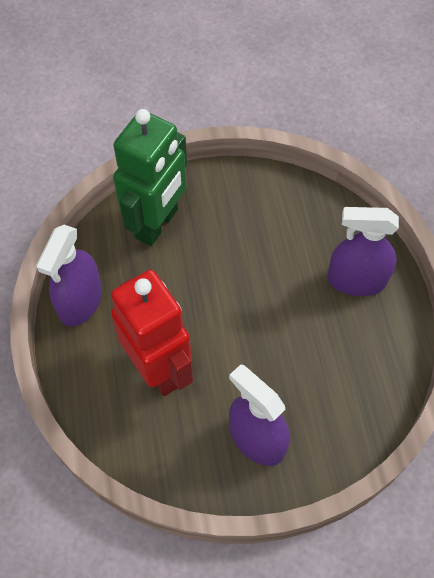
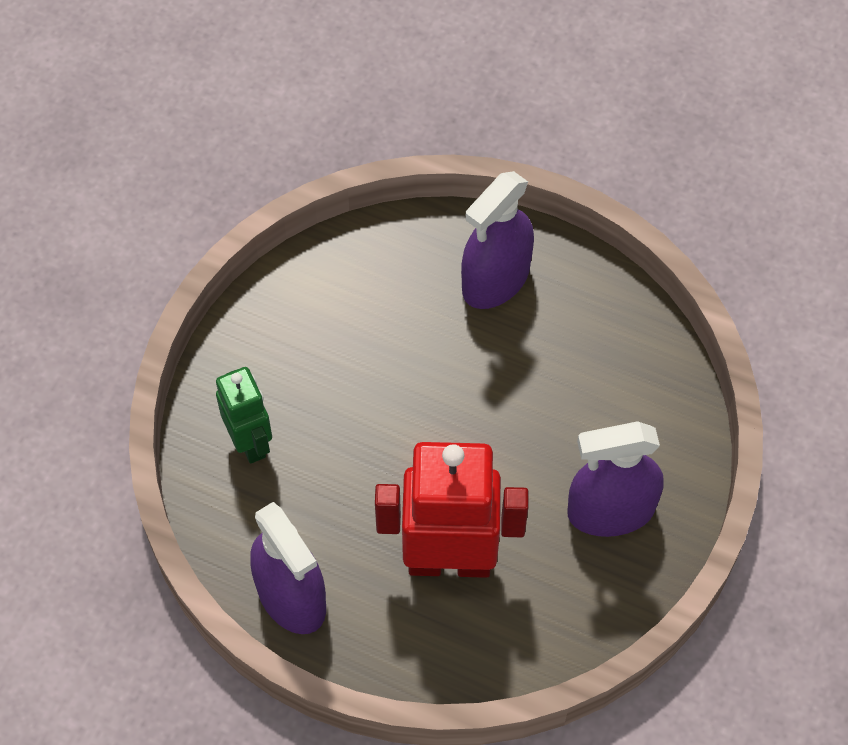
camera: 55 degrees left, 0 degrees up
green robot [113,109,187,246] -> green robot [216,367,272,464], size x0.57

